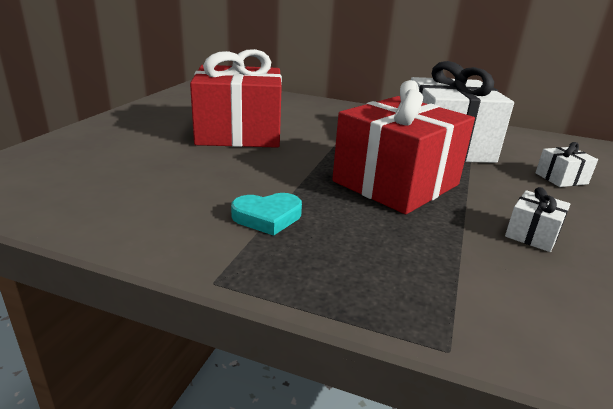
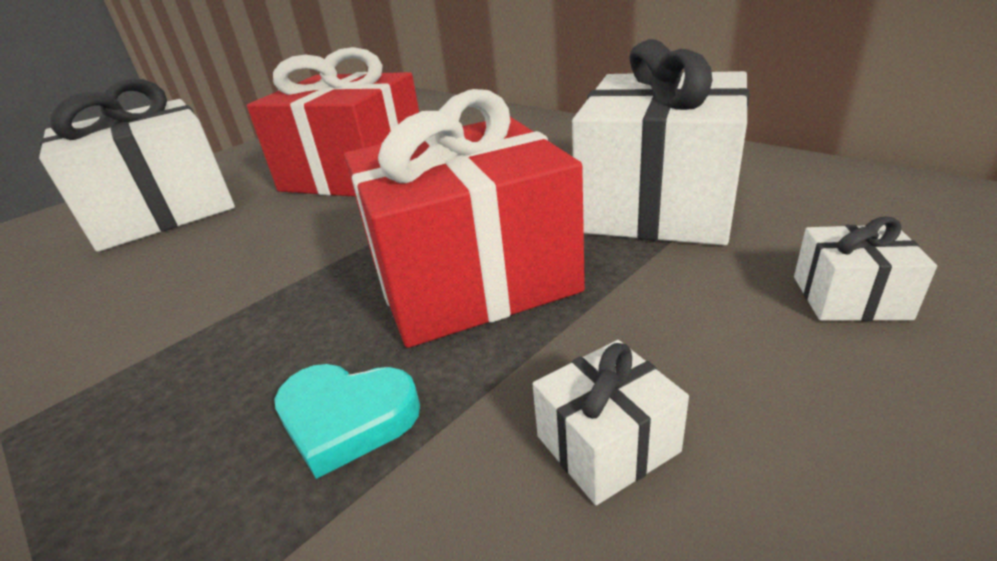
camera: 30 degrees right, 5 degrees up
turquoise heart [231,193,302,235] -> turquoise heart moved to [274,364,420,479]
none -> white gift [39,79,235,252]

